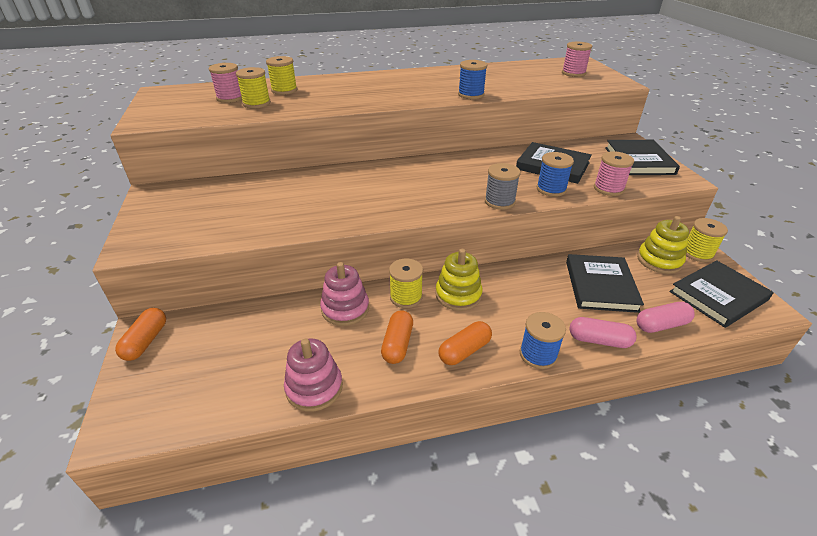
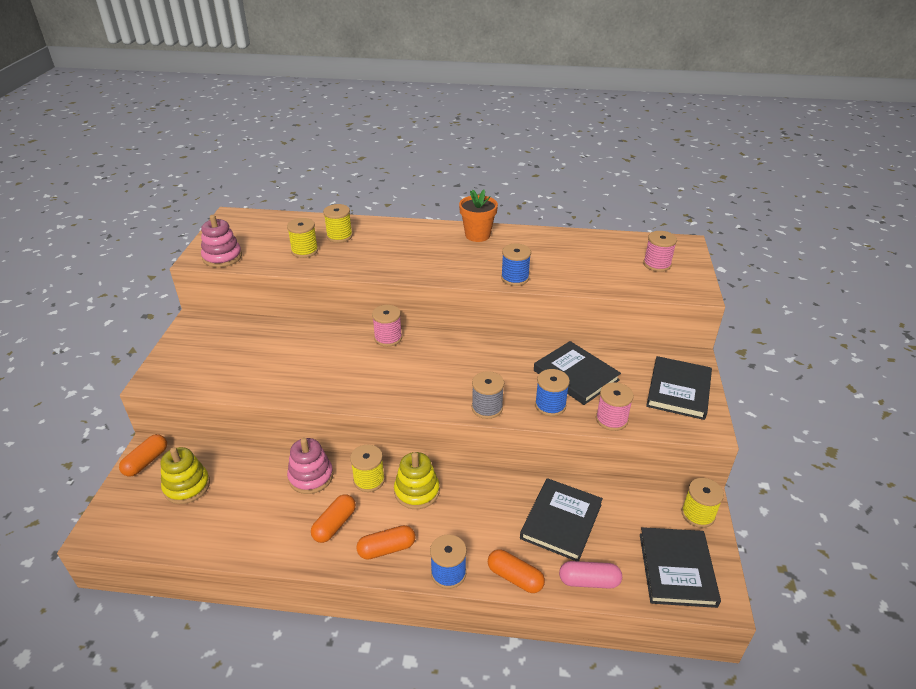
camera: 20 degrees right, 0 degrees up
pink spool [209,63,242,103] -> pink spool moved to [372,305,402,347]
pink stacking toy [284,338,343,412] -> pink stacking toy moved to [201,215,242,267]
pink capsule [570,317,637,348] -> orange capsule [488,549,545,593]
yellow stacking toy [637,216,689,274] -> yellow stacking toy moved to [160,447,210,504]
black book [670,260,773,328] -> black book turned 75 degrees counterclockwise [640,527,721,608]
none -> orange flower pot [459,190,498,242]

